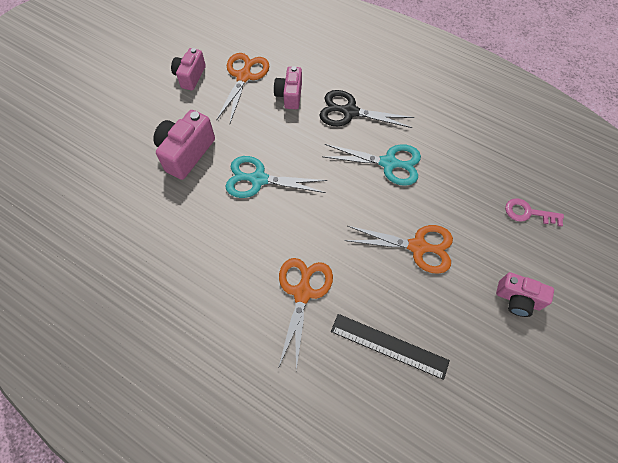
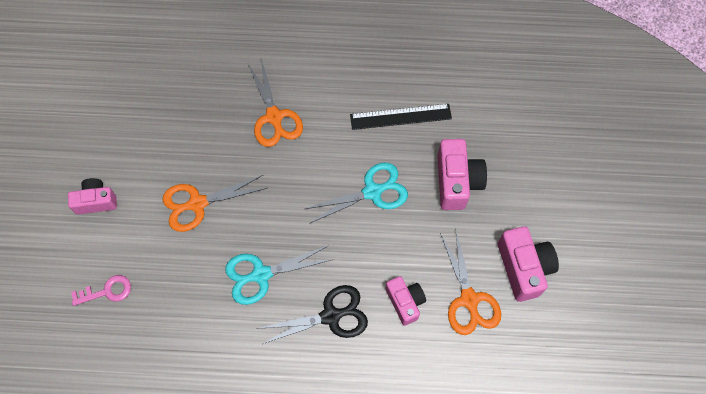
camera: 150 degrees right, 5 degrees up
pink camera [171,48,206,91] -> pink camera [498,226,559,302], size x1.52
black ruler [331,314,450,380] -> black ruler moved to [350,104,452,130]

